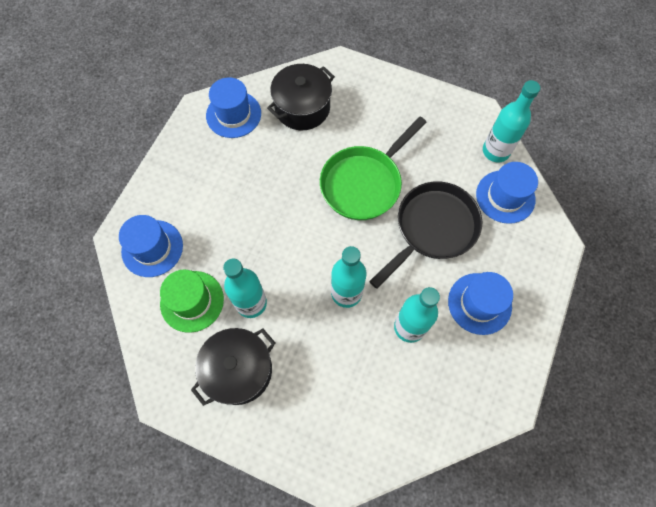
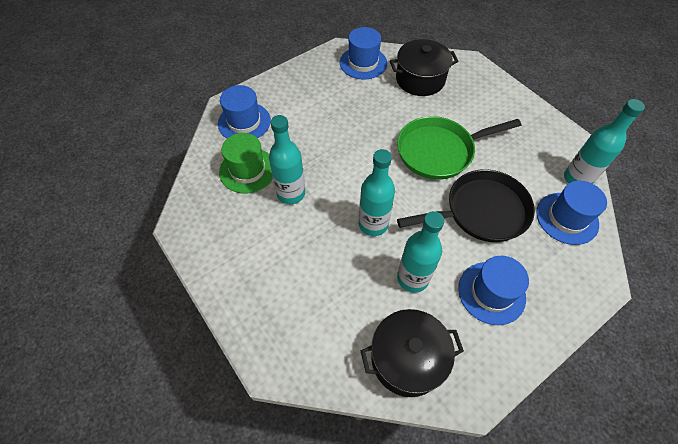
camera: 30 degrees right, 10 degrees down
black pot [191,328,275,406] -> black pot moved to [360,309,464,397]

